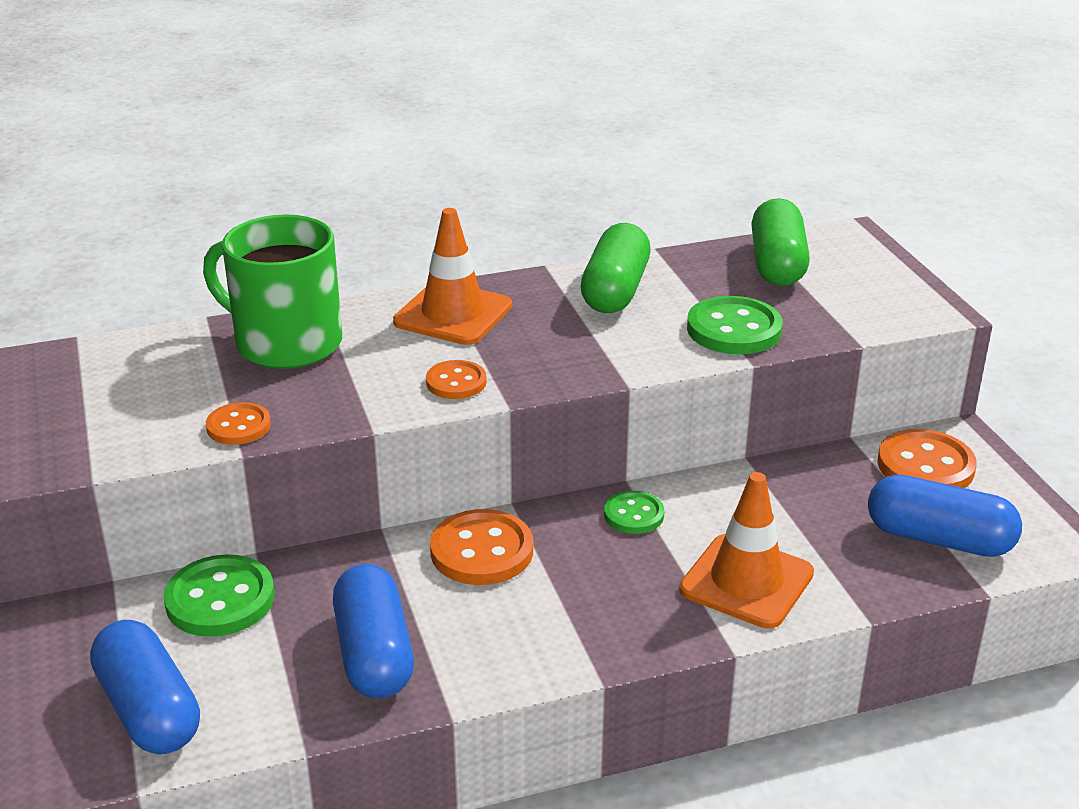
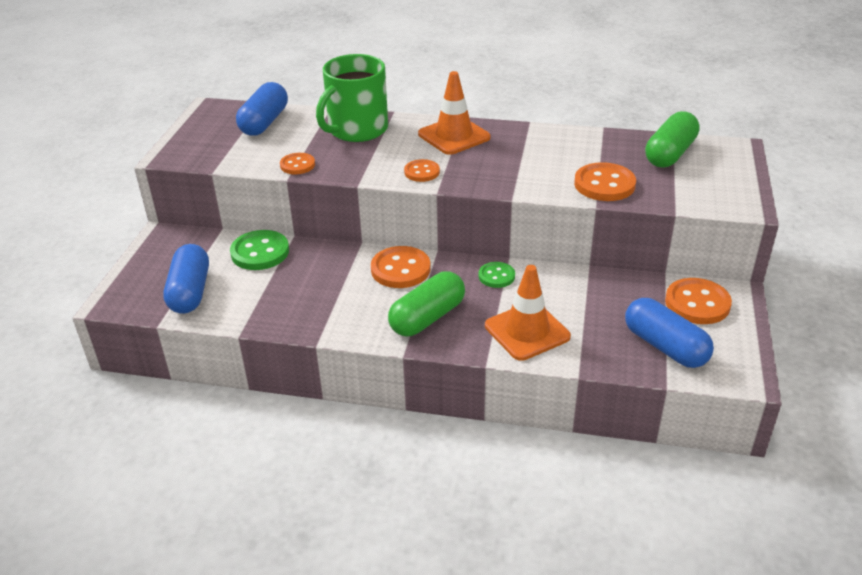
camera: 30 degrees right, 5 degrees up
green mug [203,214,342,369] -> green mug turned 105 degrees counterclockwise [316,54,388,142]
blue capsule [333,564,414,698] -> blue capsule moved to [236,82,288,136]
green capsule [580,223,651,313] -> green capsule moved to [388,272,465,336]
green button [687,296,783,354] -> orange button [574,162,636,201]

